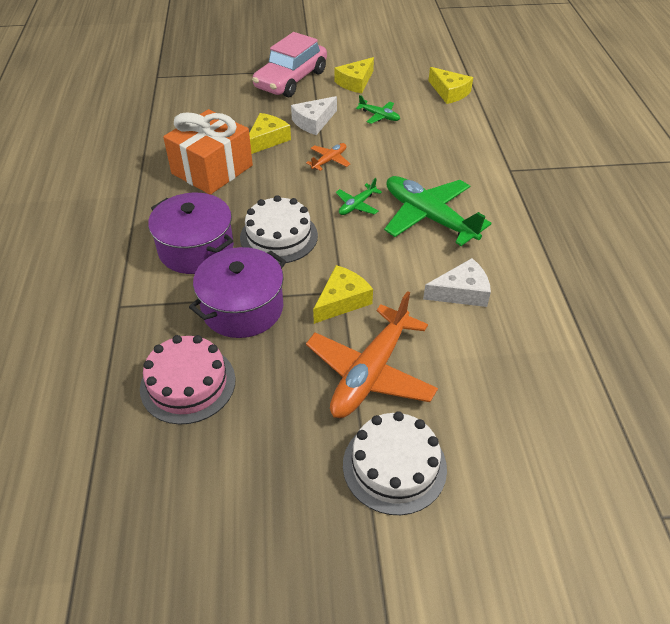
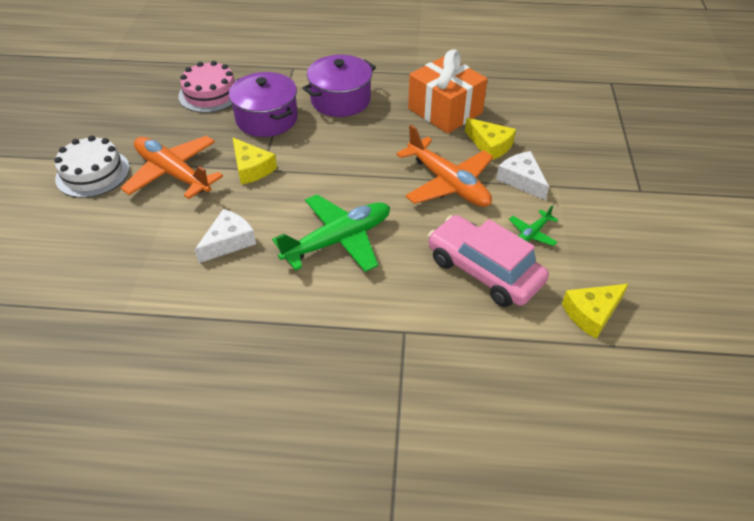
camera: 100 degrees right, 0 degrees up
white cake [240,195,318,264] -> none
pink car [252,32,327,97] -> pink car moved to [428,215,549,307]
orange plane [306,143,350,171] -> orange plane [396,125,493,207], size x2.15
yellow cheese [335,57,374,93] -> none
green plane [336,178,382,215] -> none
white cheese [423,258,491,307] -> white cheese turned 135 degrees counterclockwise [195,209,256,263]

